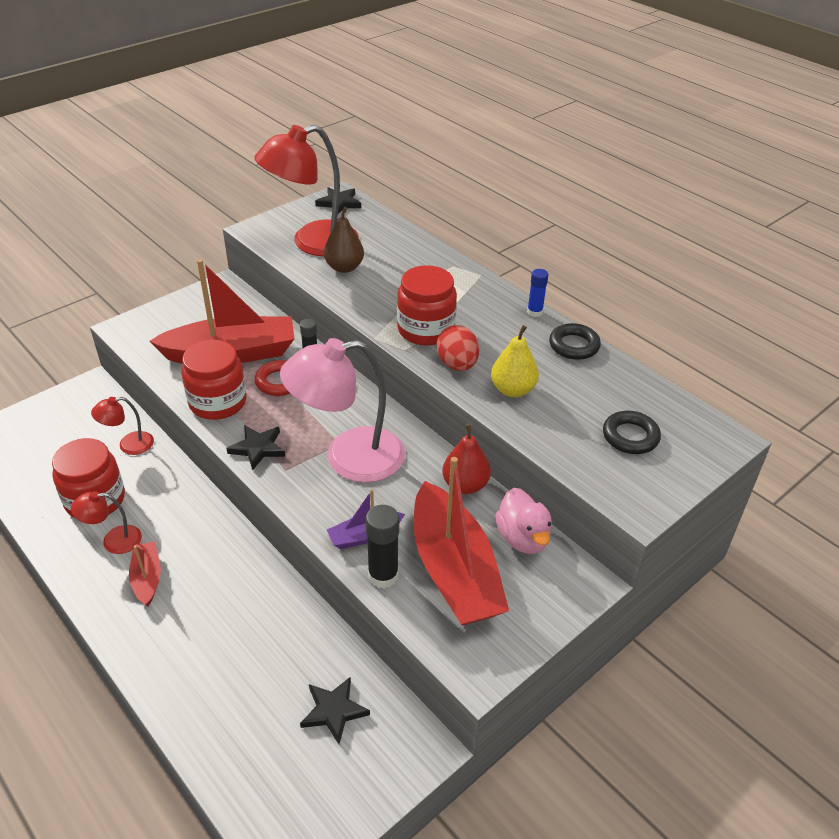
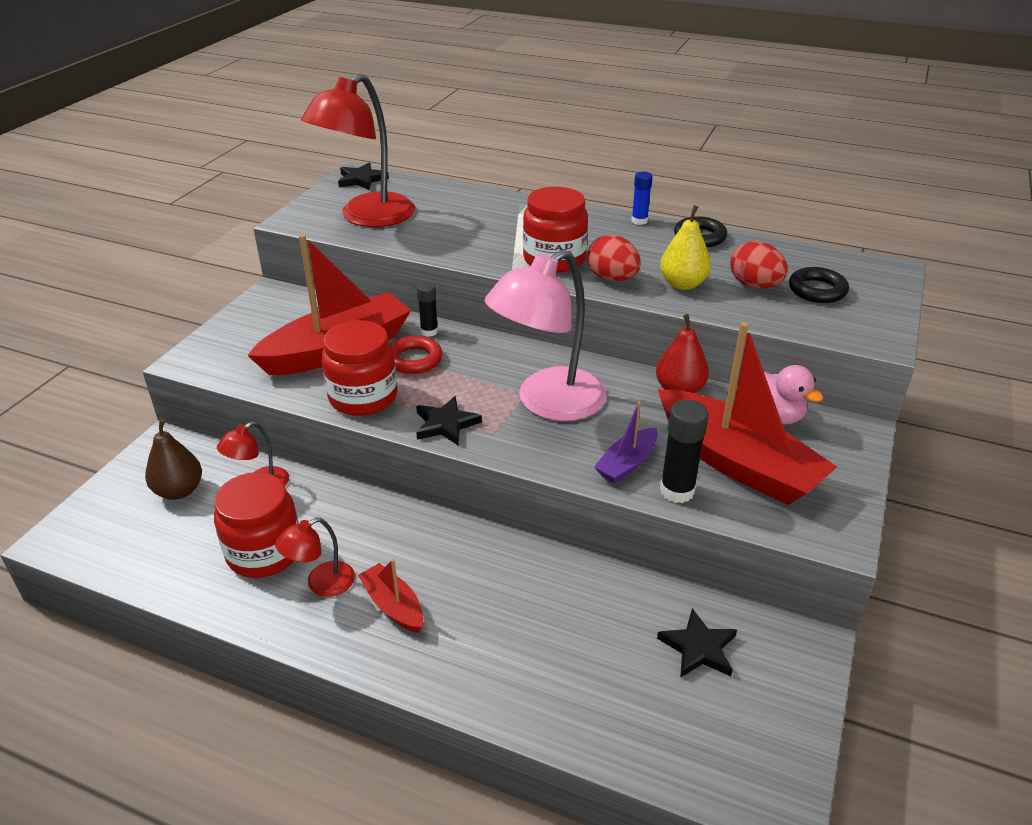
camera: 25 degrees left, 5 degrees down
brown pear [324,207,364,273] -> brown pear moved to [145,419,202,500]
none -> red egg [730,241,788,288]

